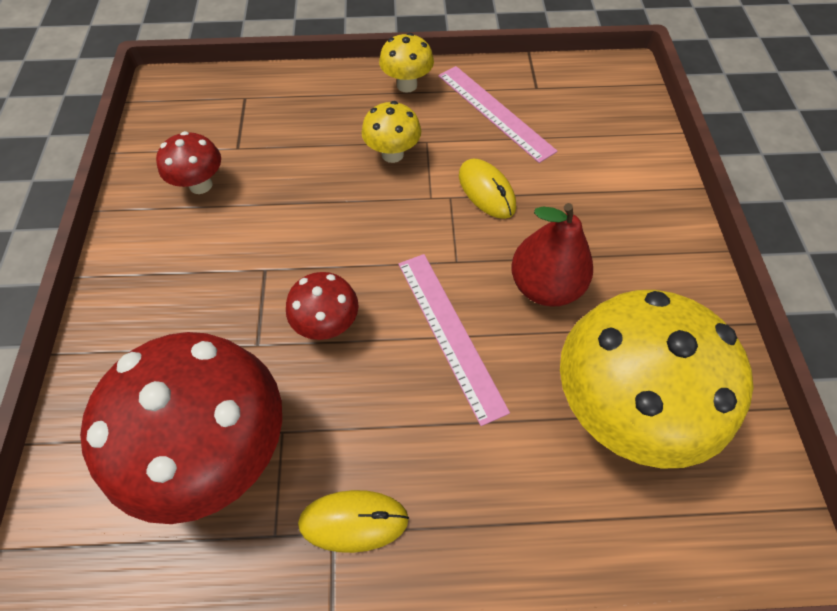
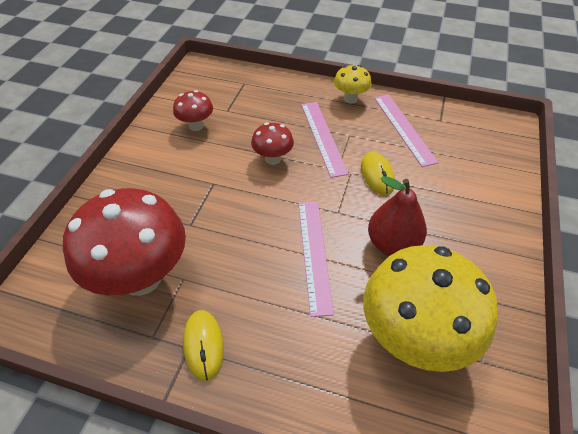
camera: 20 degrees right, 10 degrees down
red mushroom [286,272,359,340] -> red mushroom moved to [251,122,294,165]
yellow mouse [298,490,409,553] -> yellow mouse turned 60 degrees clockwise [183,310,224,381]
yellow mushroom [362,101,421,163] -> pink ruler [301,102,349,178]

